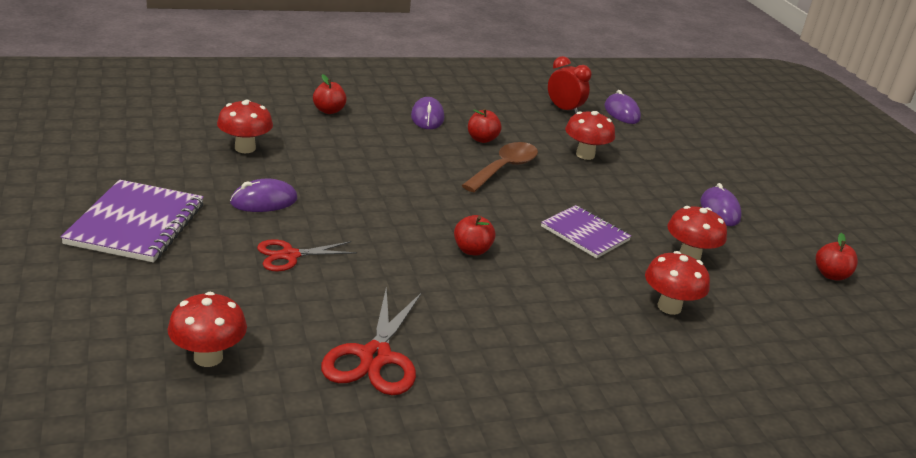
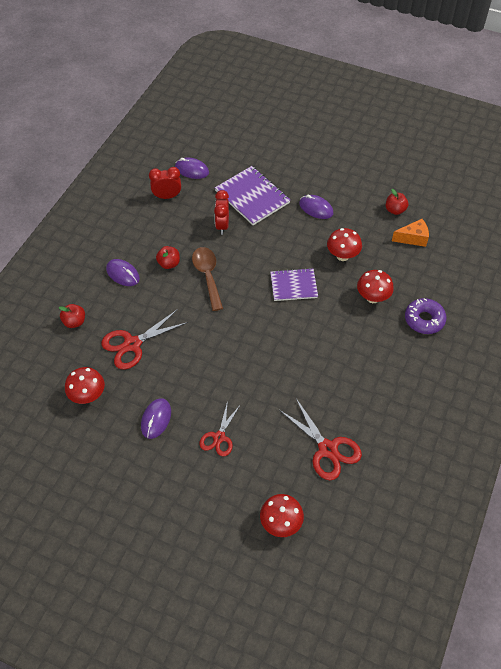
camera: 45 degrees left, 25 degrees up
purple notebook [61,180,204,262] -> purple notebook moved to [215,166,290,225]
red apple [454,215,496,256] -> none
red mushroom [565,111,615,160] -> red clock [214,190,229,235]
none -> red scissors [101,309,188,370]
none -> orange cheese [392,219,429,247]
none -> purple donut [405,298,446,334]

